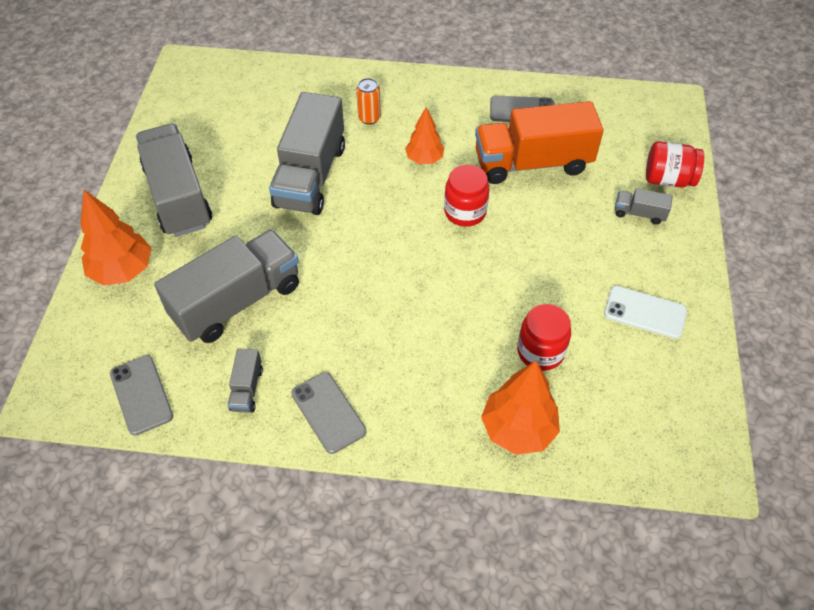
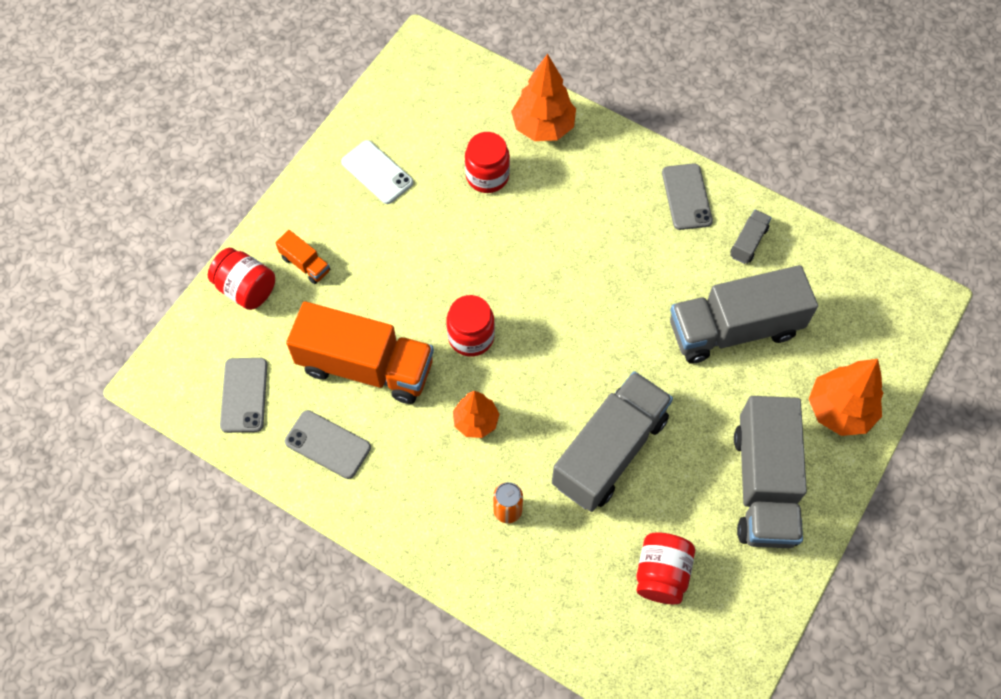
camera: 155 degrees left, 10 degrees up
grey phone [110,355,173,436] -> grey phone moved to [220,358,267,433]
grey truck [615,188,673,225] -> orange truck [275,230,330,284]
none -> red jar [636,532,695,604]

